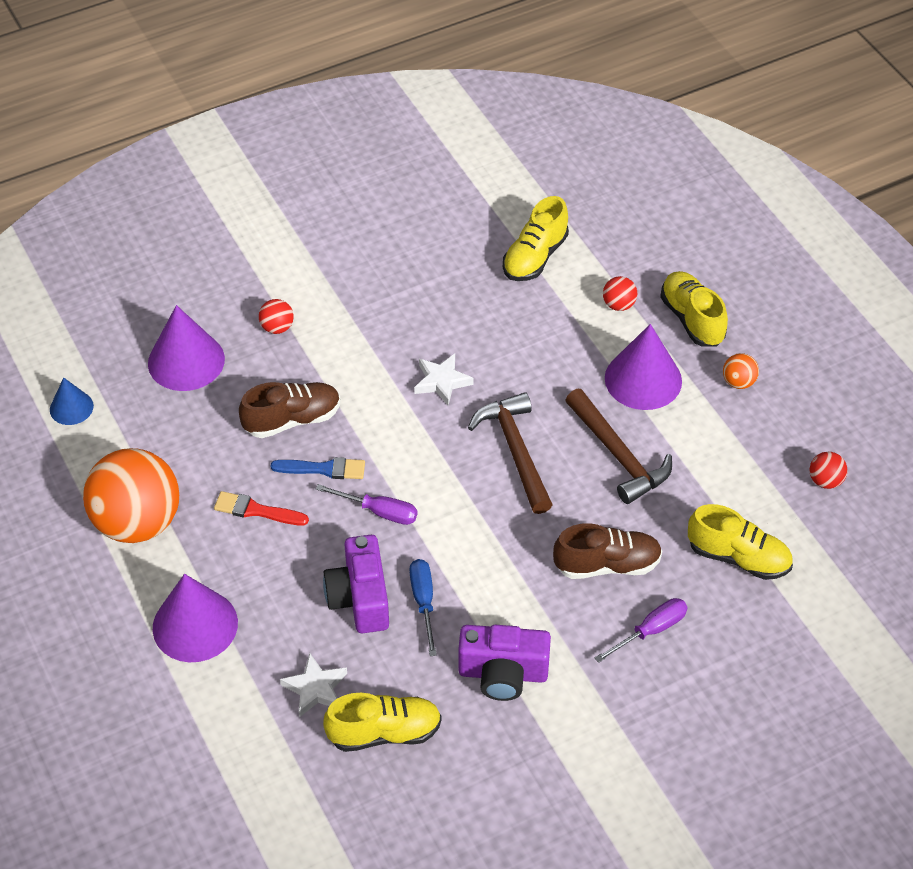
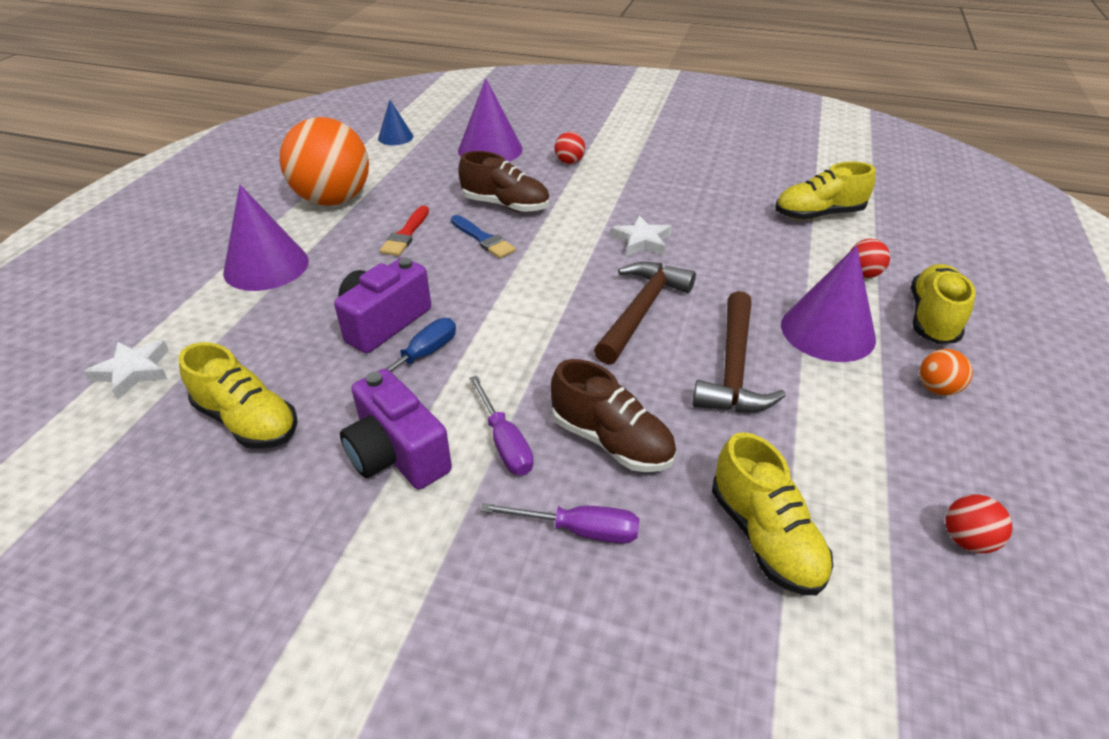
camera: 45 degrees right, 10 degrees down
red brush [214,491,309,526] -> red brush turned 135 degrees counterclockwise [380,205,429,256]
white star [280,653,347,717] -> white star moved to [84,340,169,400]
purple screwdriver [316,484,418,525] -> purple screwdriver moved to [469,375,533,475]

